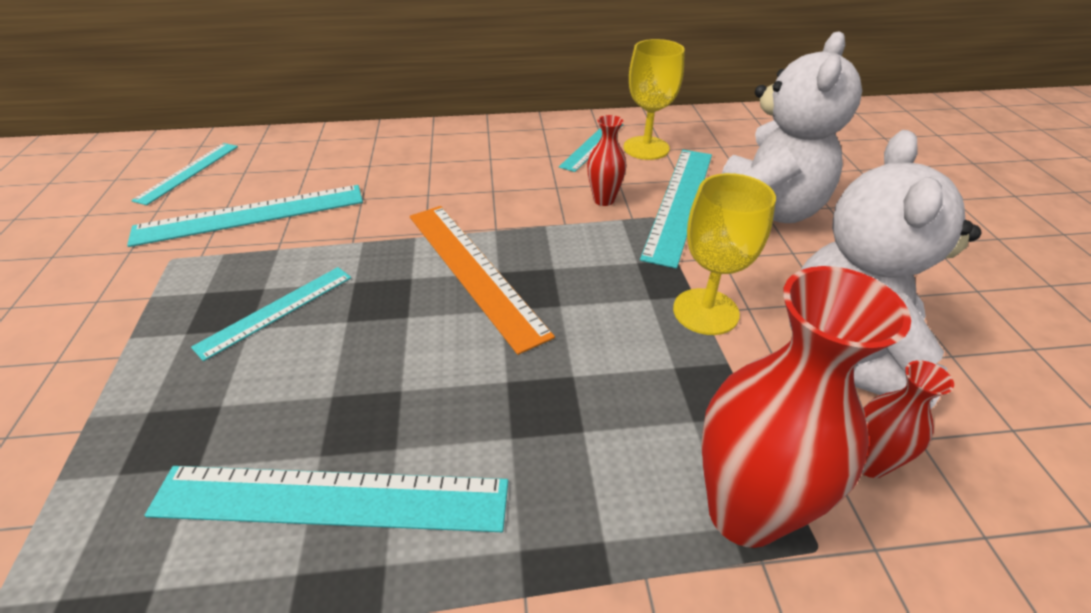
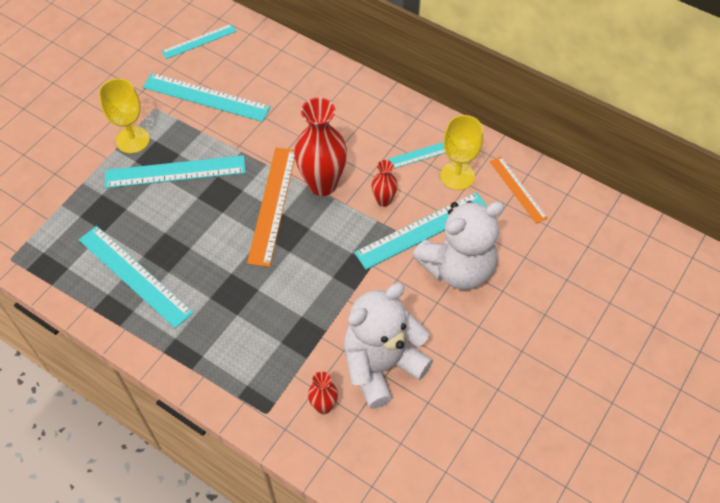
camera: 40 degrees right, 15 degrees up
turquoise ruler [191,267,351,361] -> turquoise ruler [105,155,246,188], size x1.64
yellow goblet [673,173,776,335] -> yellow goblet moved to [99,78,150,153]
red vase [701,266,911,548] -> red vase moved to [294,97,347,196]
none -> orange ruler [490,157,548,224]

